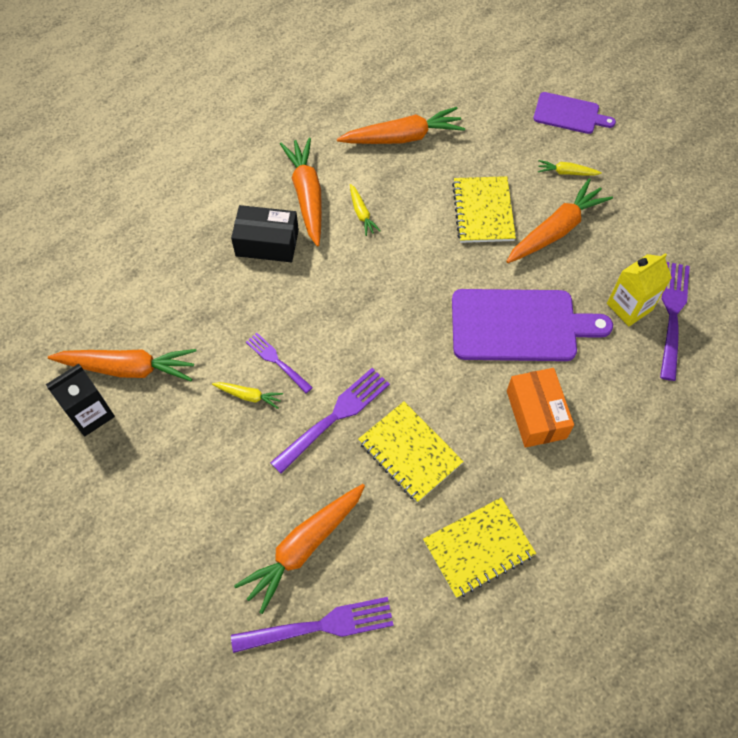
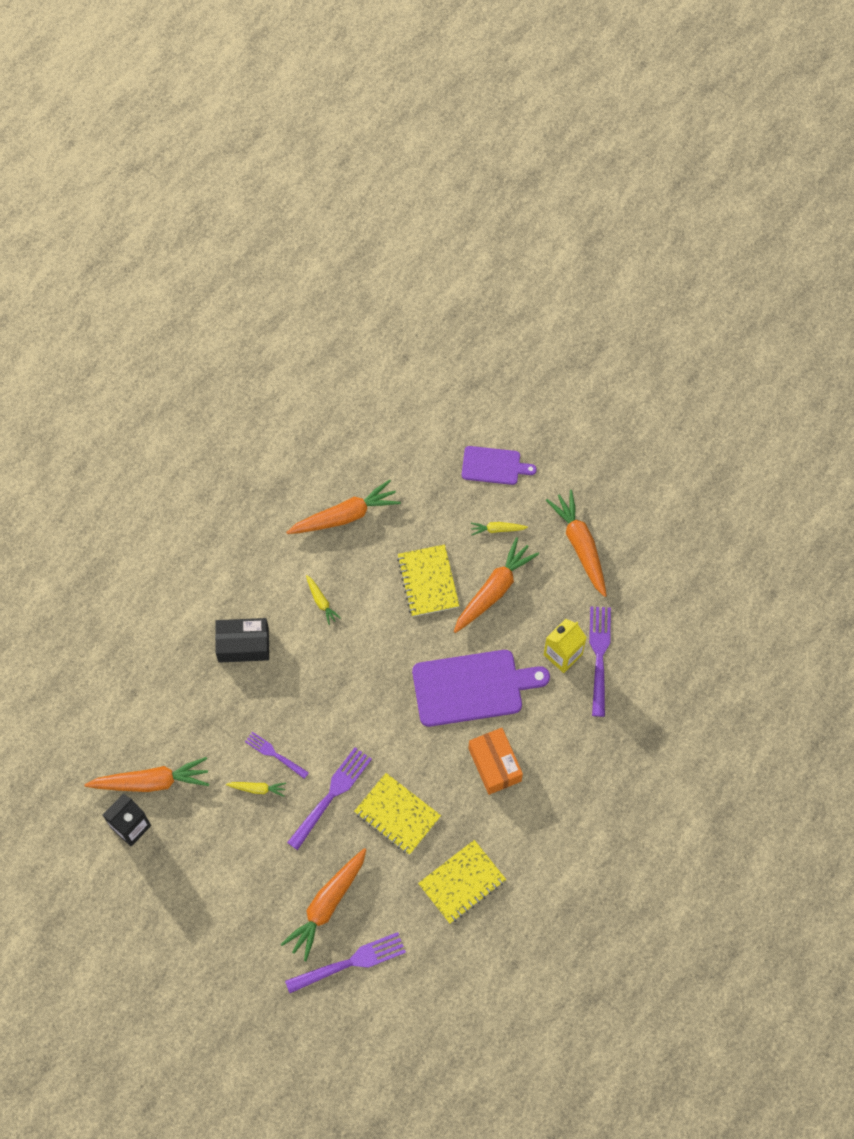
camera: 10 degrees left, 5 degrees up
orange carrot [280,138,322,247] -> orange carrot moved to [546,490,607,597]

